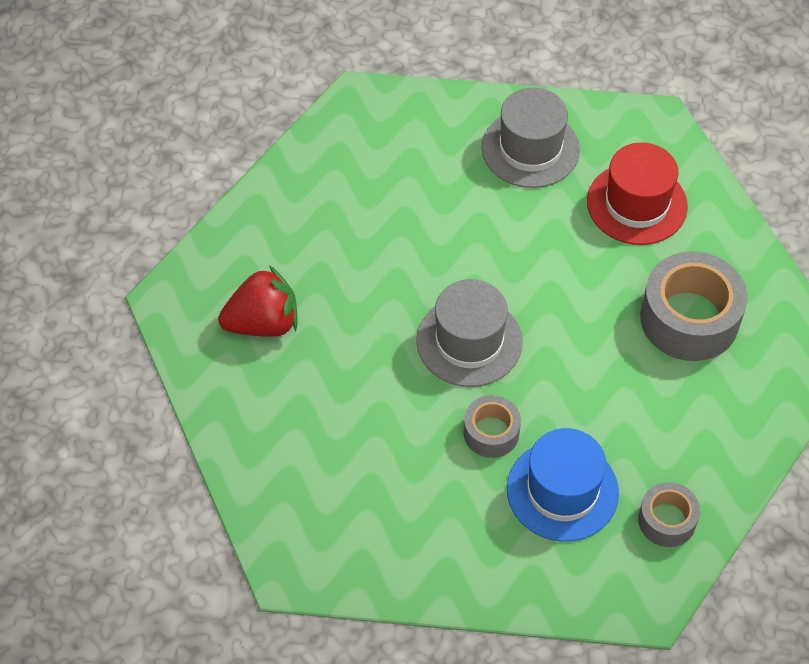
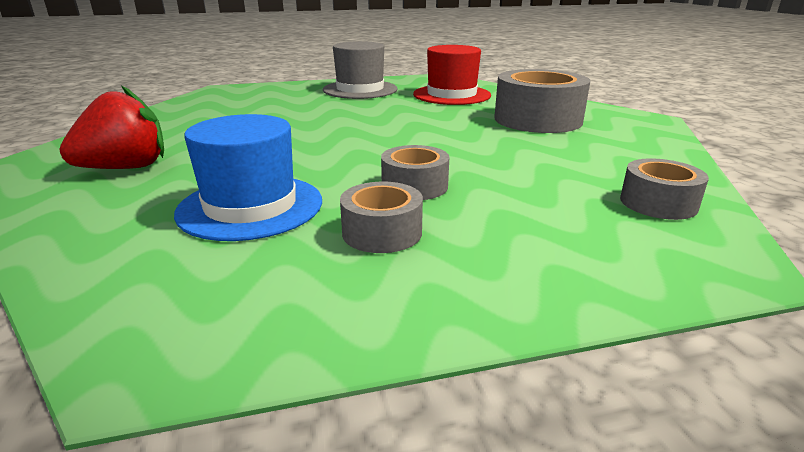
camera: 20 degrees left, 30 degrees down
grey hat [416,279,523,387] -> none
blue hat [507,428,619,542] -> blue hat moved to [174,114,322,241]
none -> grey tape [340,182,423,253]

